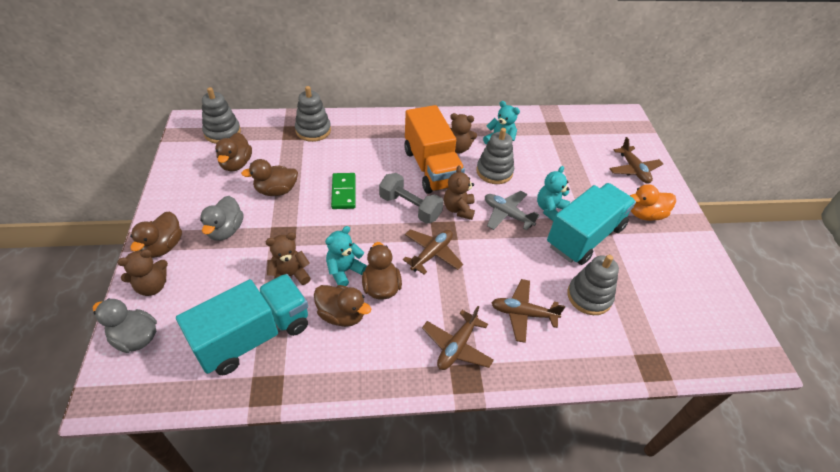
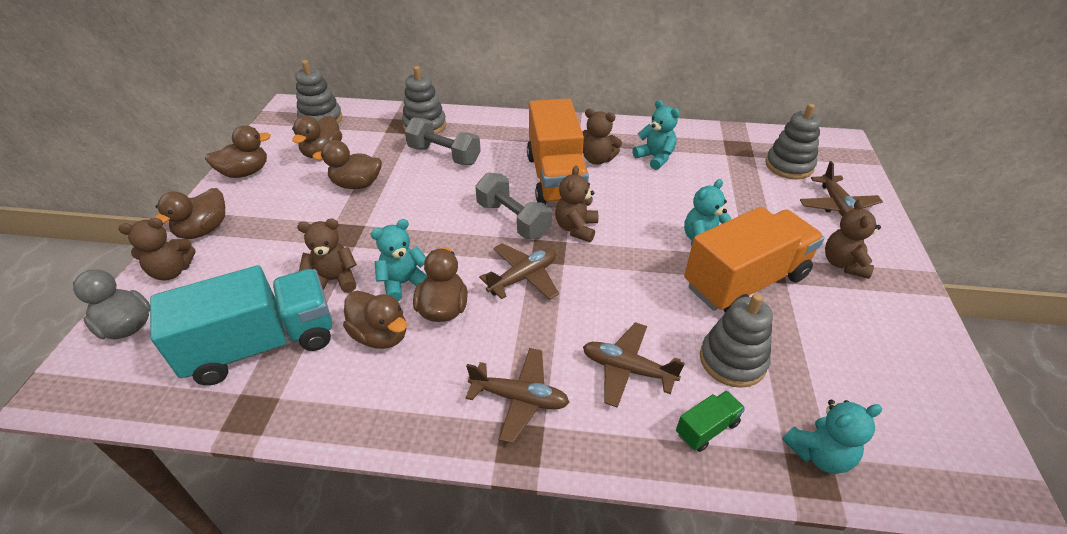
camera: 15 degrees right, 5 degrees down
grey duck [200,196,243,241] -> none
green domino [331,173,356,209] -> none
brown plane [422,306,494,370] -> brown plane turned 120 degrees counterclockwise [466,348,569,444]
grey stacking toy [476,128,514,184] -> grey stacking toy moved to [765,104,821,179]
grey plane [485,191,540,231] -> none
turquoise truck [547,183,636,265] -> orange truck [684,207,825,312]
orange duck [630,184,676,221] -> brown teddy bear [825,199,881,279]
none -> brown duck [205,125,271,178]
none -> grey dumbbell [405,117,481,165]
none -> green truck [676,390,745,452]
none -> turquoise teddy bear [782,400,882,474]

